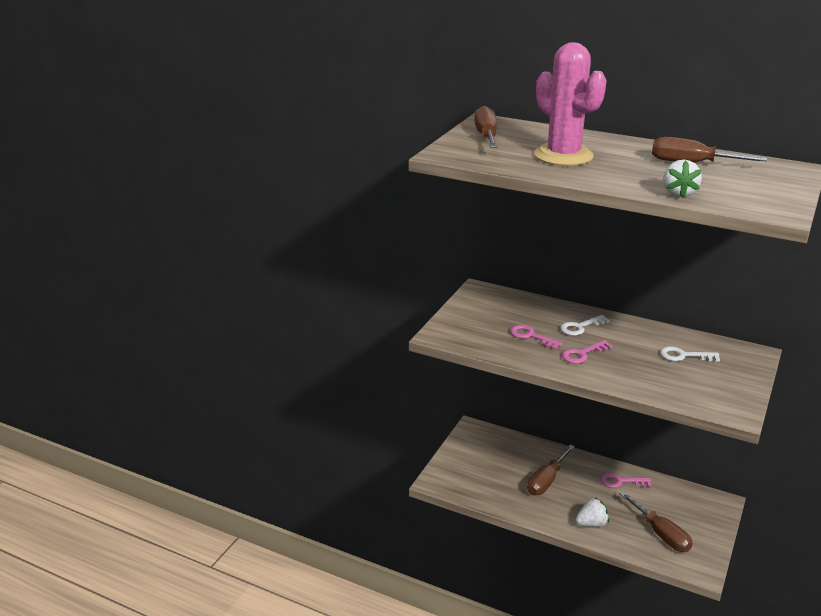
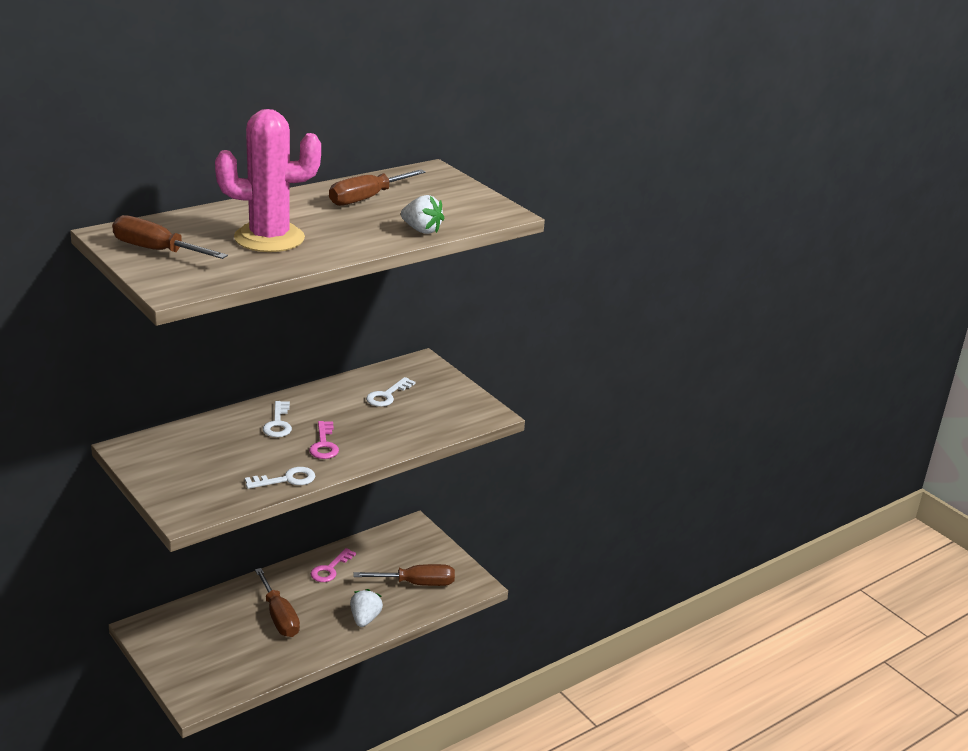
camera: 65 degrees left, 0 degrees up
pink key [510,325,562,350] -> none
none -> white key [245,467,315,489]

